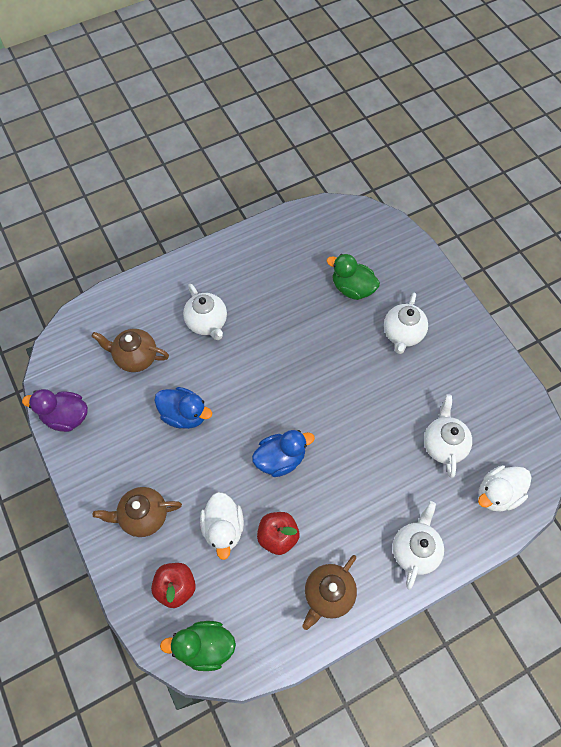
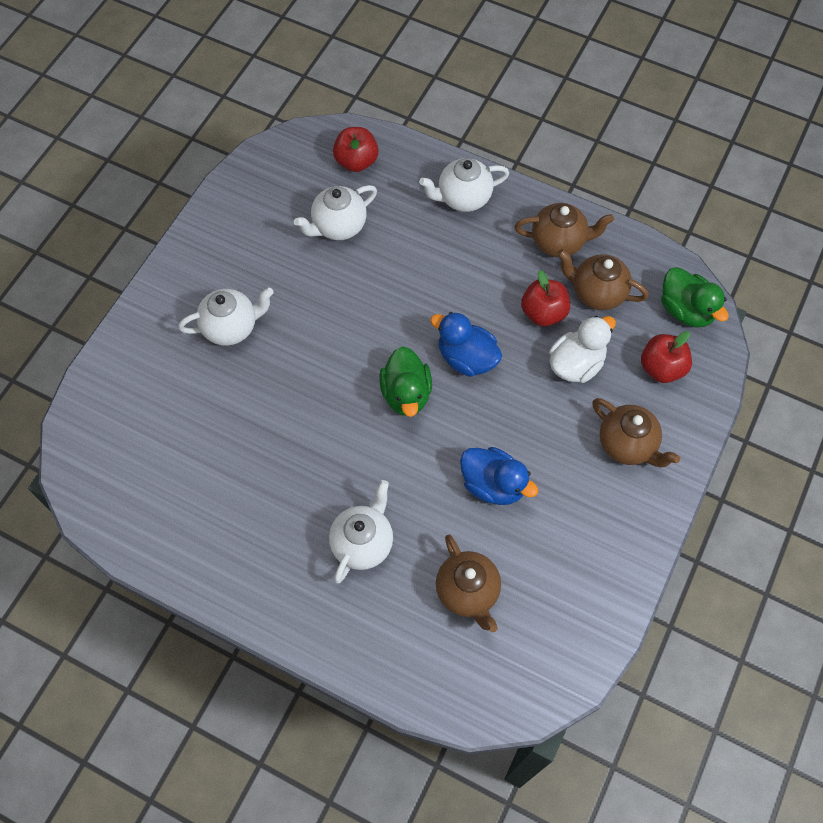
camera: 125 degrees left, 0 degrees up
purple duck [22,389,88,432] -> none
blue duck [154,387,212,429] -> blue duck turned 135 degrees clockwise [460,447,538,505]
green duck [327,254,380,300] -> green duck moved to [379,346,432,417]
white duck [478,465,532,511] -> red apple [333,127,379,172]
none -> brown teapot [557,249,649,310]

